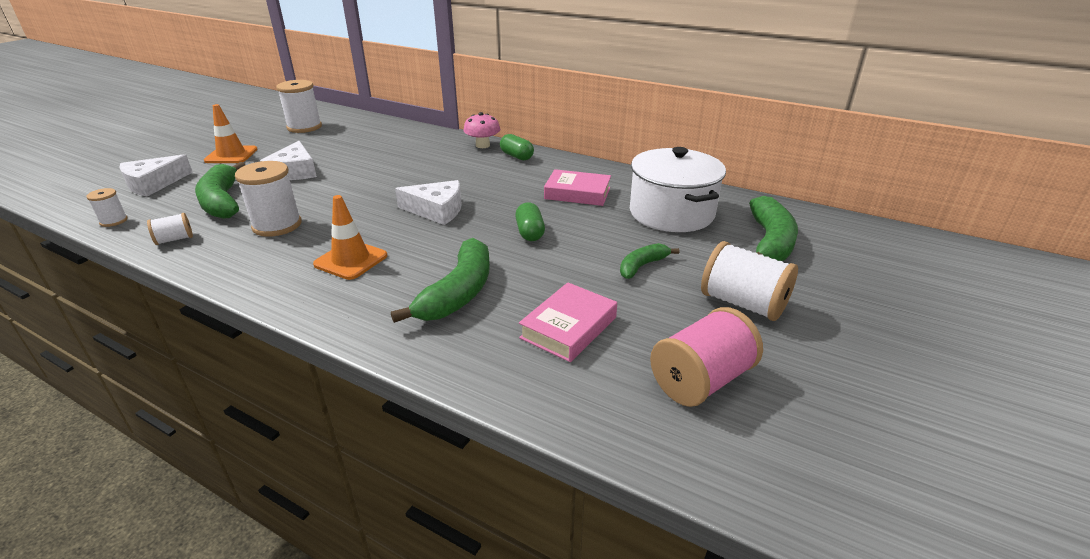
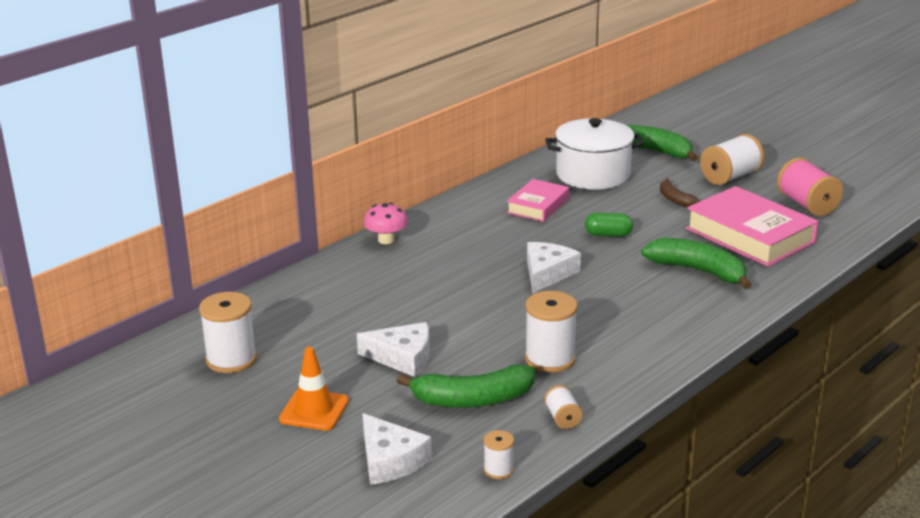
camera: 75 degrees left, 5 degrees down
orange traffic cone [313,195,387,280] -> none
green capsule [500,134,534,160] -> none
pink book [519,282,617,362] -> pink book [686,186,819,266], size x1.73
green banana [620,243,679,279] -> brown banana [660,178,700,207]

